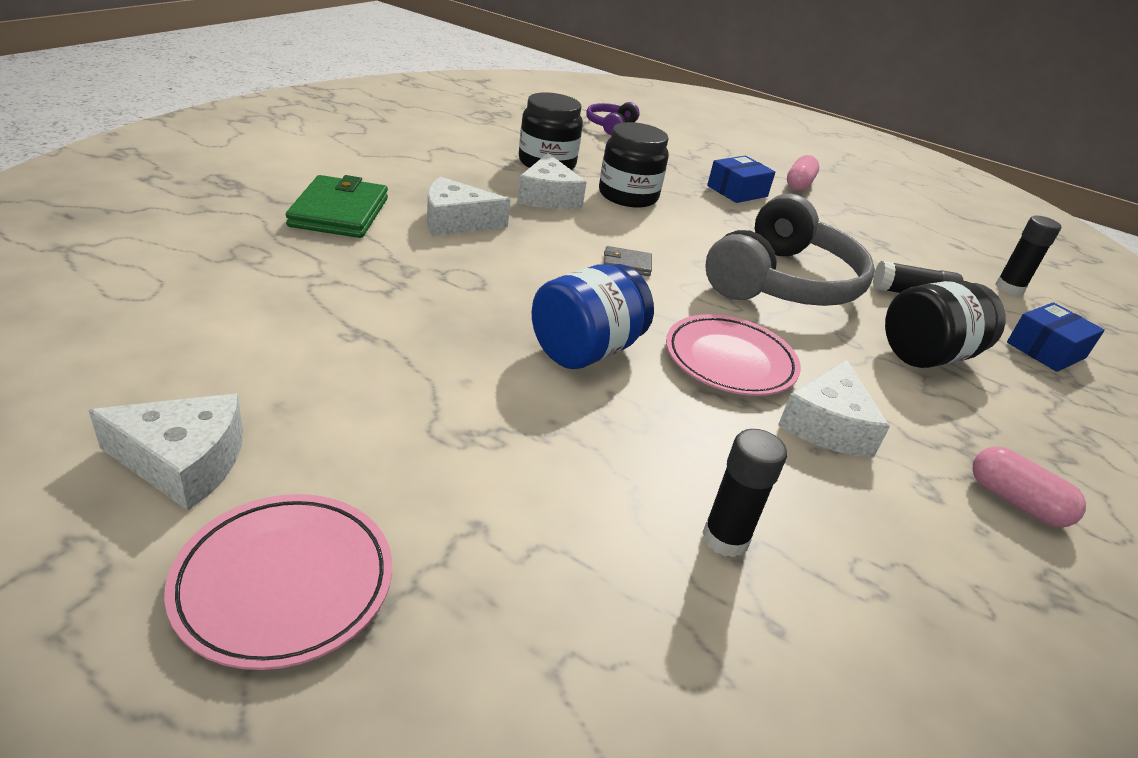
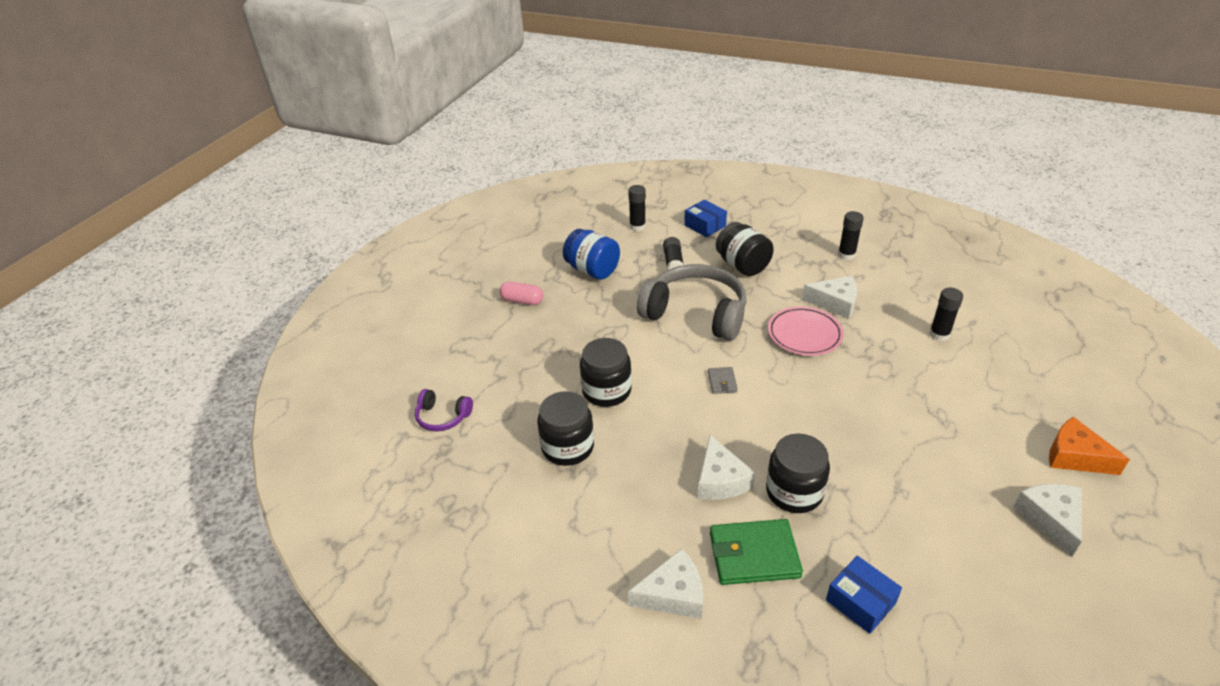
camera: 90 degrees left, 5 degrees up
pink plate [164,494,392,670] -> orange cheese [1049,417,1130,475]
white cheese [517,153,587,209] -> white cheese moved to [628,548,703,619]
blue jar [532,264,654,369] -> blue jar moved to [563,229,620,280]
blue box [707,156,775,203] -> blue box moved to [826,556,902,634]
pink capsule [972,446,1086,528] -> black glue stick [838,211,864,260]
none -> black jar [766,434,830,513]

